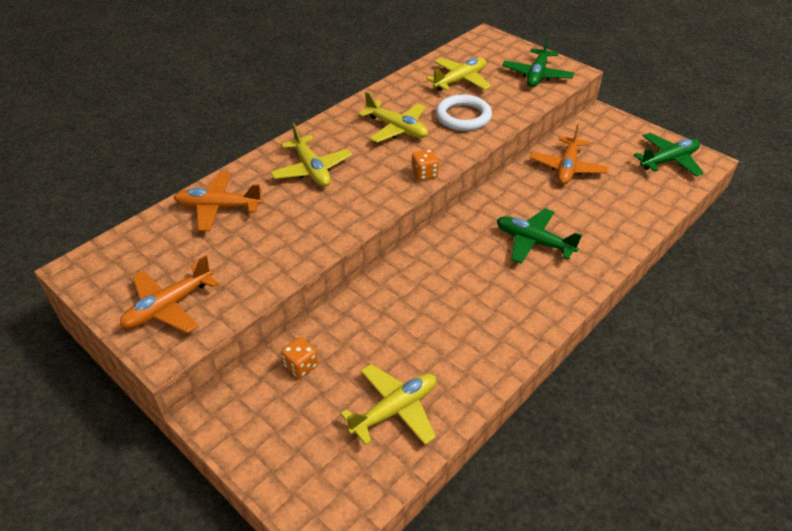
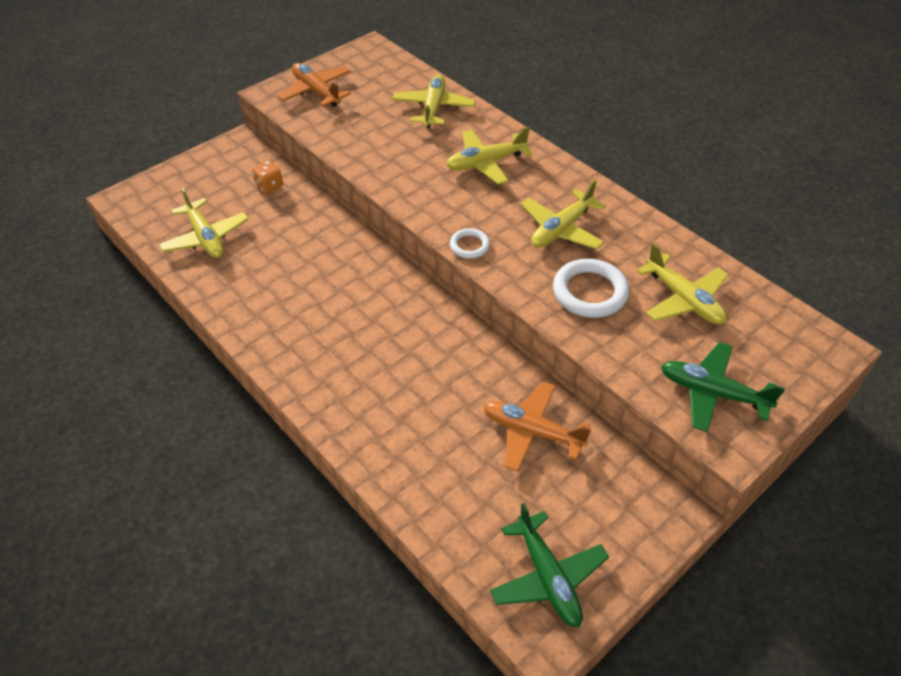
camera: 95 degrees right, 5 degrees up
orange plane [173,172,263,231] -> yellow plane [392,75,475,128]
orange dice [412,149,439,181] -> white ring [450,228,490,259]
green plane [497,208,582,264] -> none

